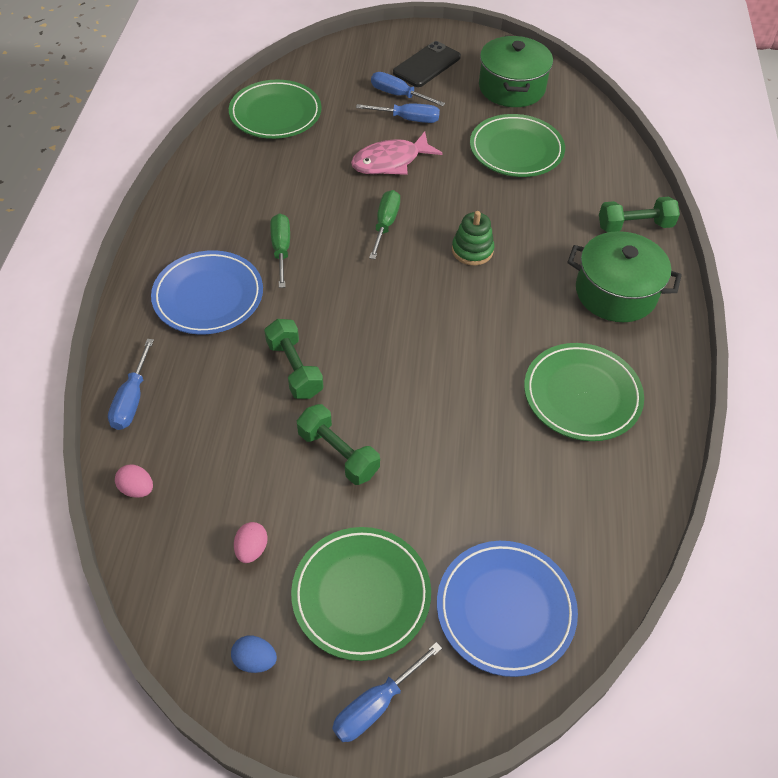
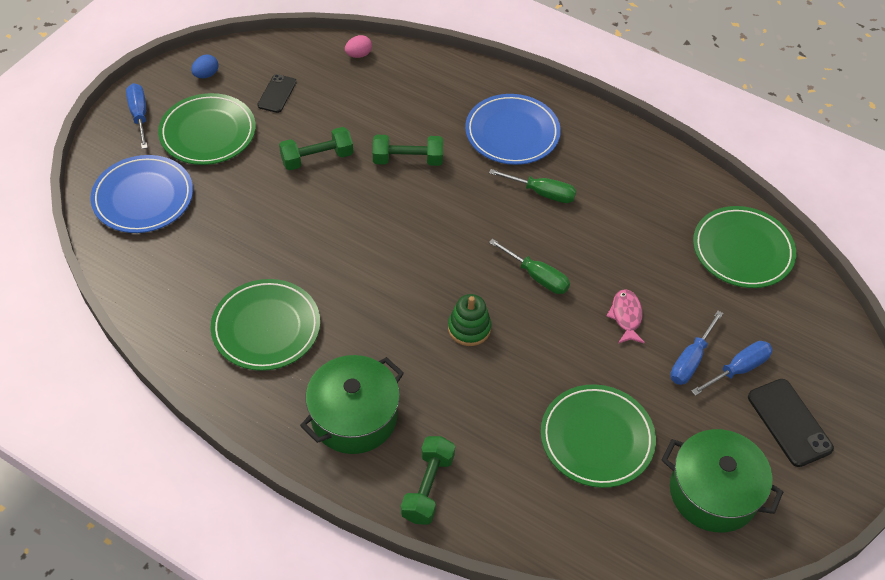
camera: 115 degrees right, 0 degrees up
blue screwdriver [108,339,154,430] -> none
pink egg [234,522,268,563] -> black phone [257,74,297,113]
pink fish [351,132,443,175] -> pink fish [607,289,645,344], size x0.64

